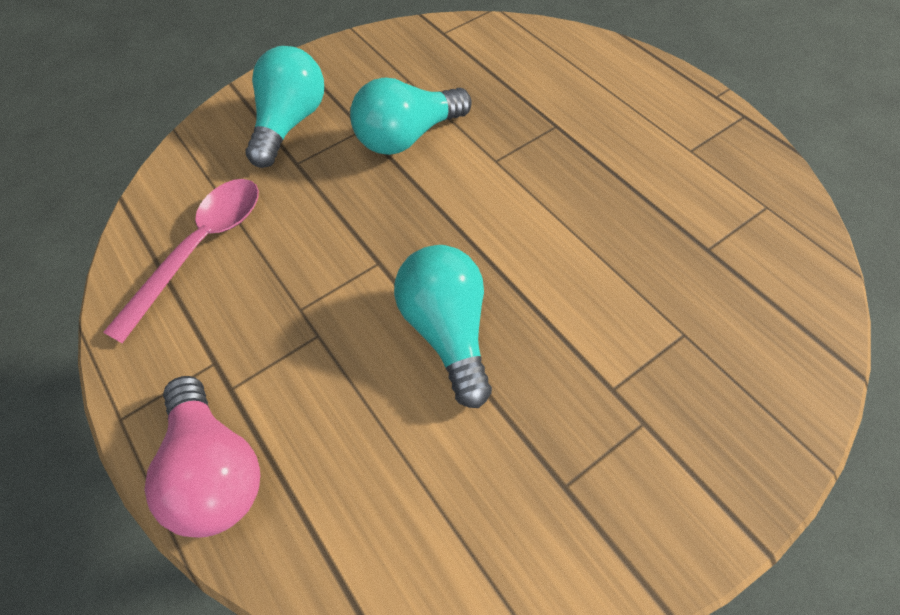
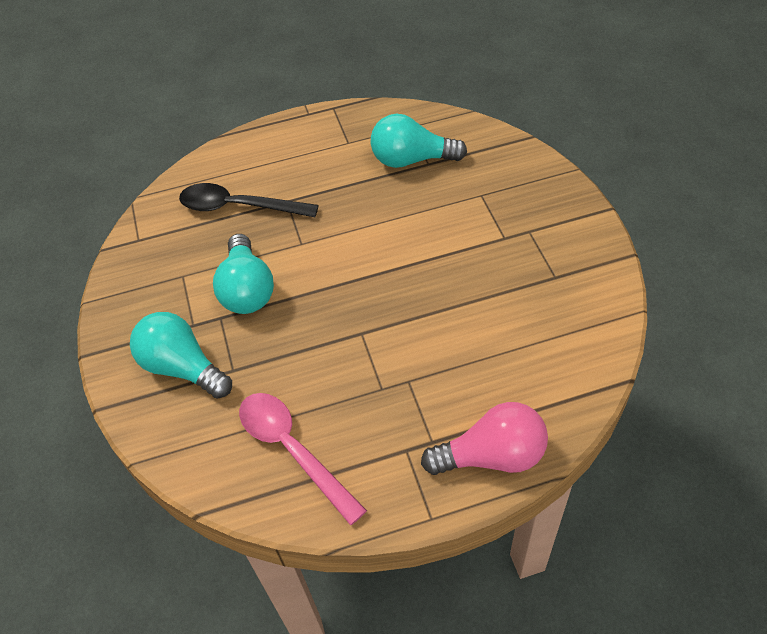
camera: 70 degrees left, 5 degrees down
turquoise light bulb [394,245,492,408] -> turquoise light bulb moved to [371,114,467,168]
none -> black spoon [179,183,319,217]

